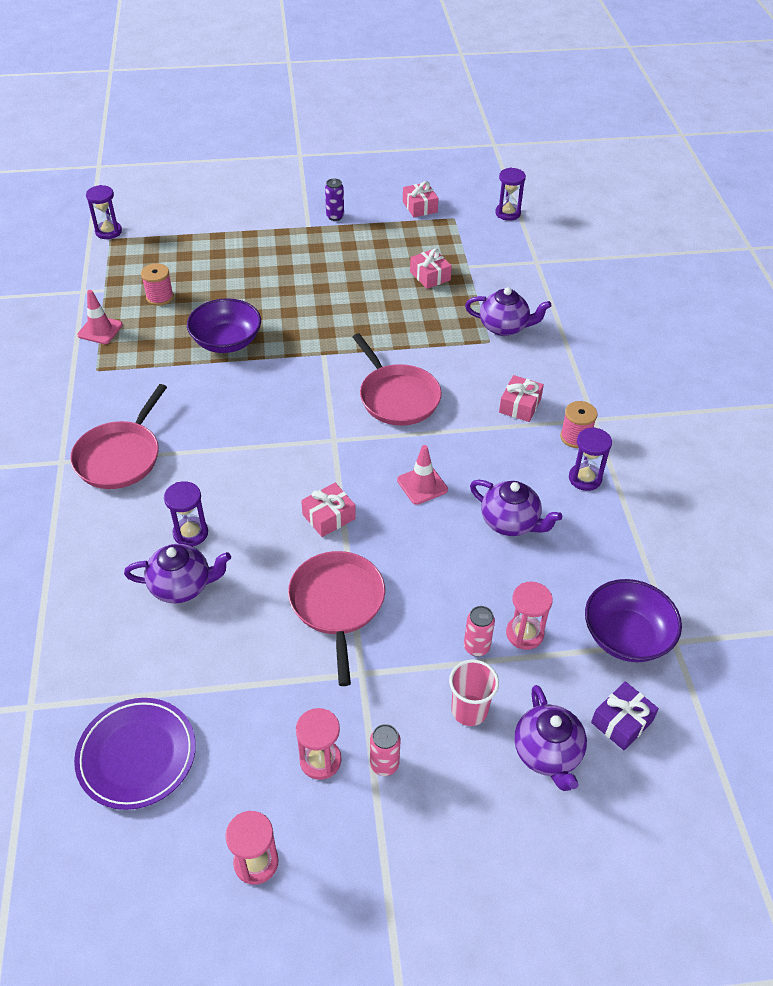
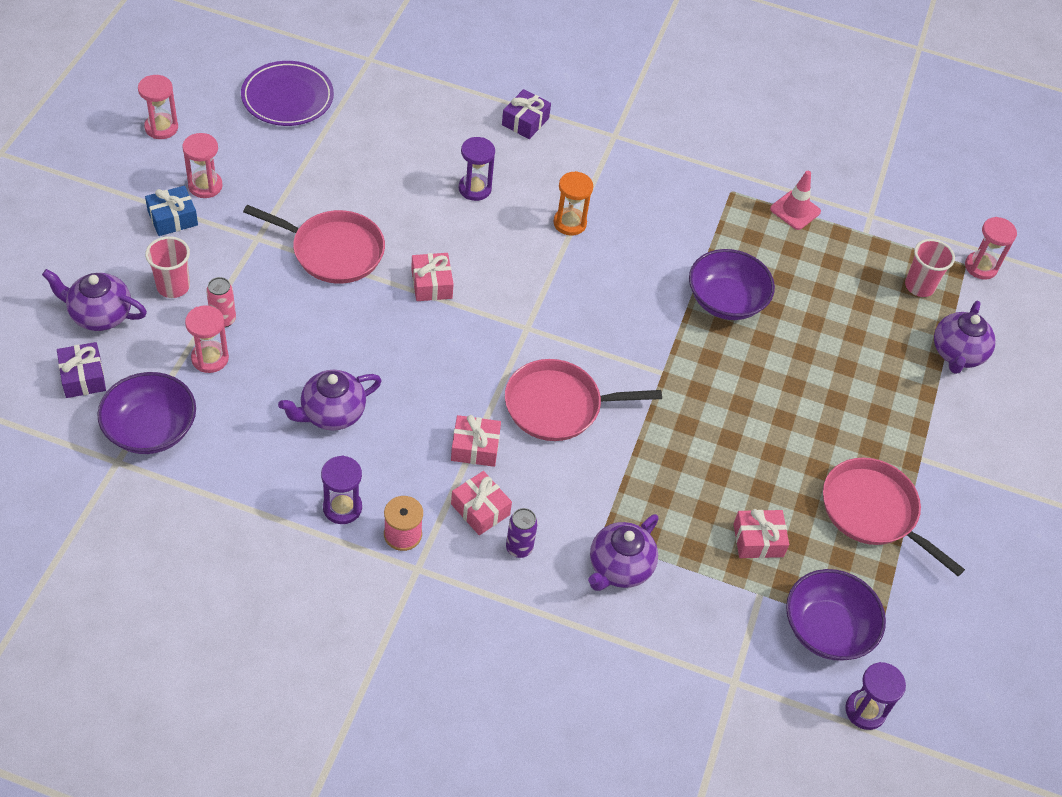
camera: 110 degrees right, 5 degrees up
pink pan [70,384,167,489] -> pink pan moved to [823,458,965,576]
purple hourglass [86,185,122,239] -> pink hourglass [965,217,1017,280]
purple teapot [124,544,231,603] -> purple teapot moved to [934,301,996,374]
pink spool [141,263,174,306] -> none
purple can [325,179,344,221] -> purple can moved to [506,508,538,558]
pink can [370,724,400,776] -> blue gift [145,186,198,236]
pink traffic cone [397,445,448,505] -> none
pink gift [403,181,439,217] -> pink gift moved to [451,415,501,467]
none -> purple gift [502,89,551,139]
none -> orange hourglass [553,171,593,236]
none -> purple bowl [786,569,886,661]
none -> pink cup [905,239,955,297]

